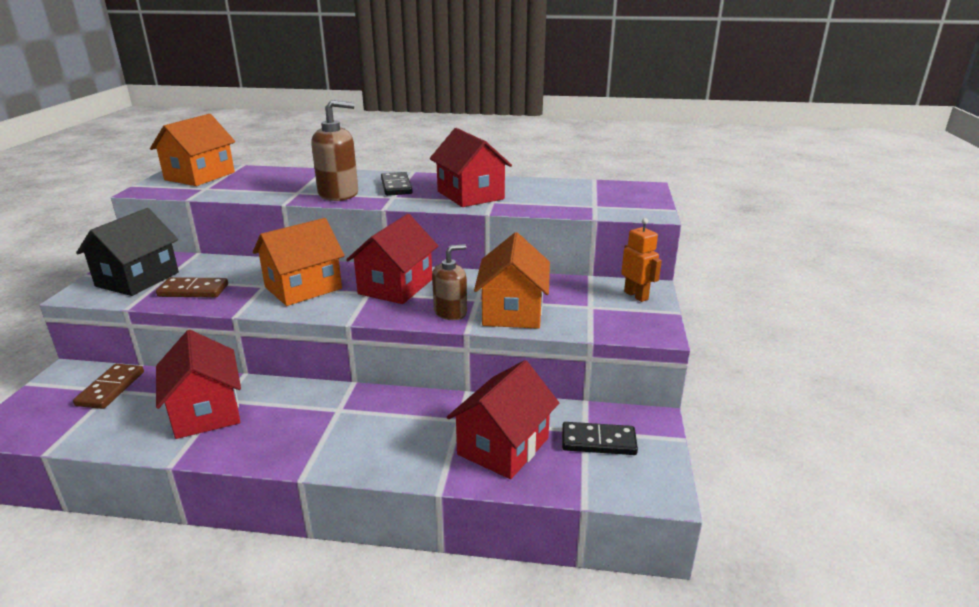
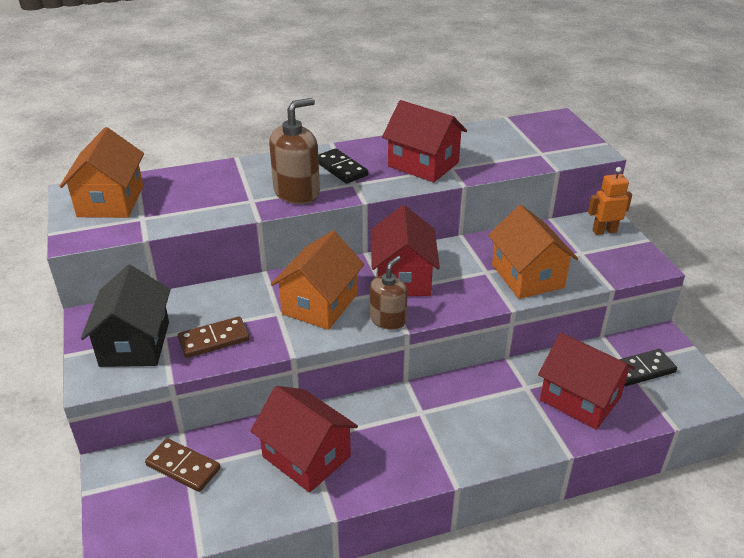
camera: 25 degrees left, 10 degrees up
brown domino [73,364,144,409] -> brown domino turned 45 degrees counterclockwise [145,438,220,492]
brown soap dispenser [432,244,467,320] -> brown soap dispenser moved to [370,256,408,330]
red house [447,360,559,479] -> red house turned 60 degrees counterclockwise [538,332,635,430]
orange robot [621,218,662,302] -> orange robot turned 45 degrees counterclockwise [588,167,632,235]

